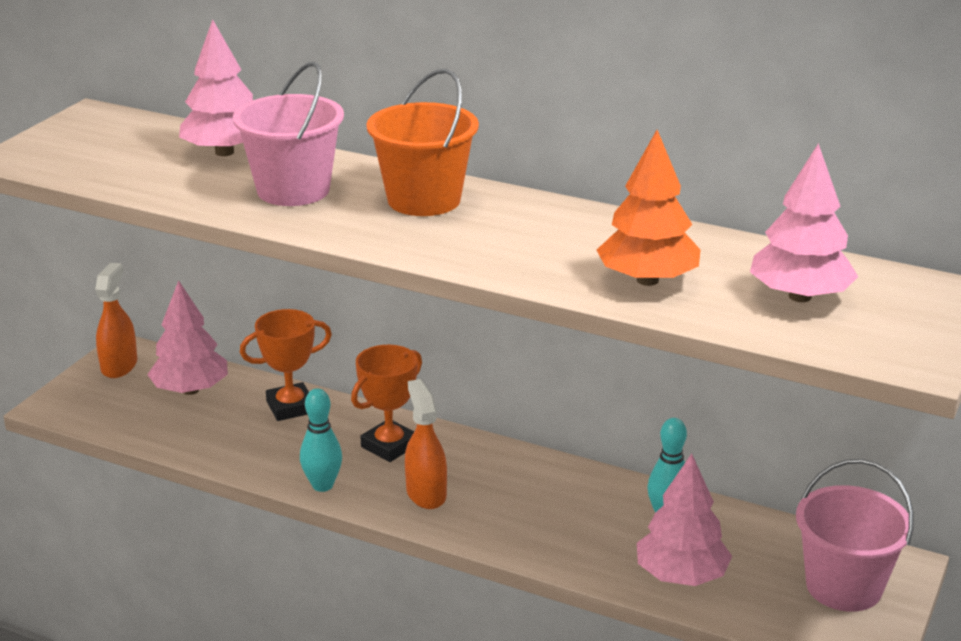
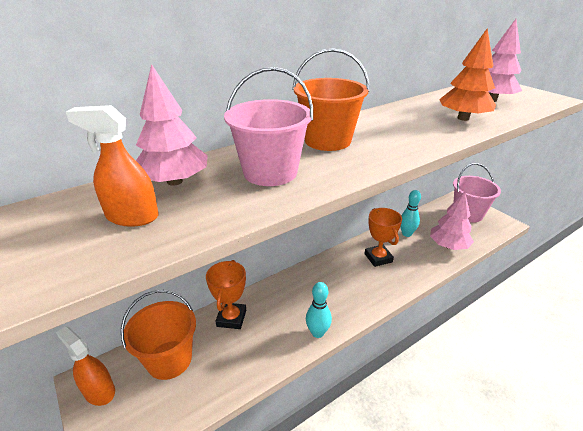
camera: 60 degrees left, 5 degrees up
pink tree [147,280,228,395] -> orange bucket [121,290,196,380]
orange trophy [351,345,422,462] -> orange trophy moved to [365,208,402,267]
orange spray bottle [405,379,447,509] -> orange spray bottle moved to [66,105,159,227]

